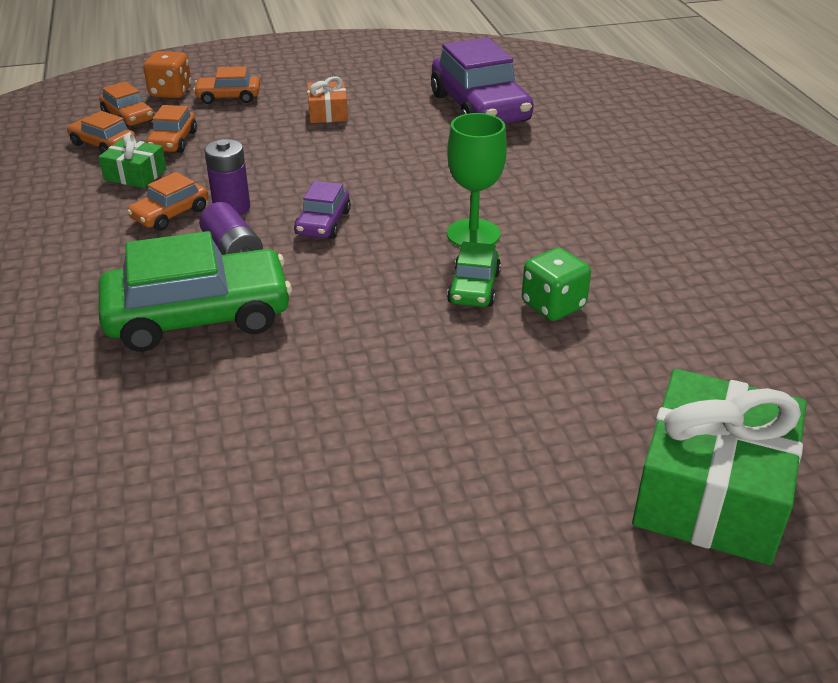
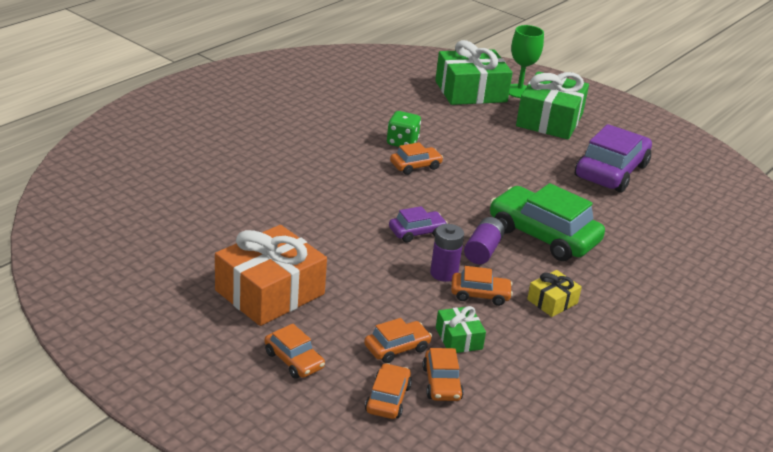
camera: 130 degrees left, 5 degrees down
orange dice [143,51,191,98] -> none
orange gift [307,76,348,123] -> orange gift [215,225,327,326], size x2.08
purple car [431,37,534,124] -> purple car moved to [575,124,652,192]
green goblet [447,113,507,247] -> green goblet moved to [509,25,544,98]
green car [447,242,501,307] -> orange car [390,142,443,175]
none -> green gift [516,71,589,140]
none -> yellow gift [527,270,582,317]

